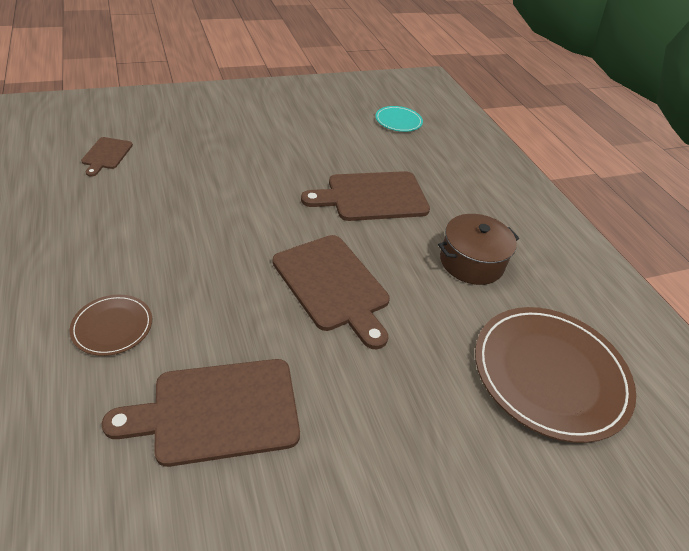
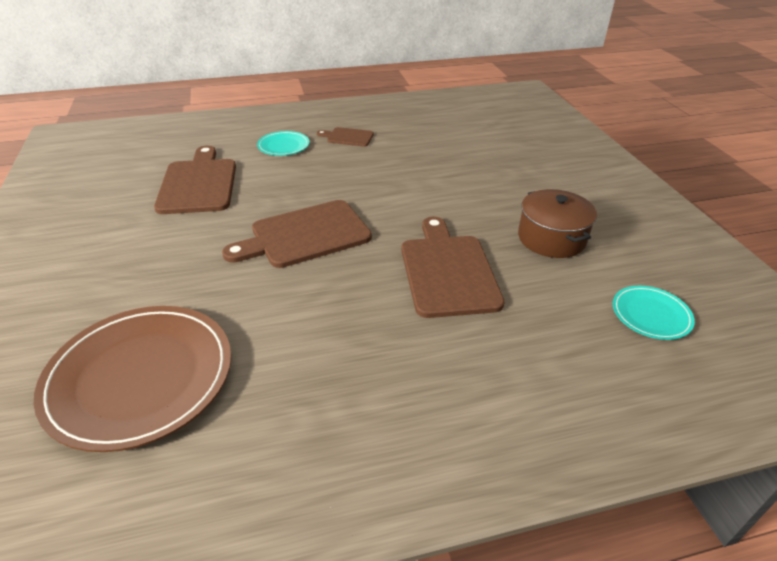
camera: 100 degrees right, 5 degrees down
brown plate [70,295,152,356] -> turquoise plate [257,131,309,156]
brown cutting board [81,137,133,177] -> brown cutting board moved to [317,127,374,147]
brown pot [438,214,519,285] -> brown pot moved to [518,189,597,258]

